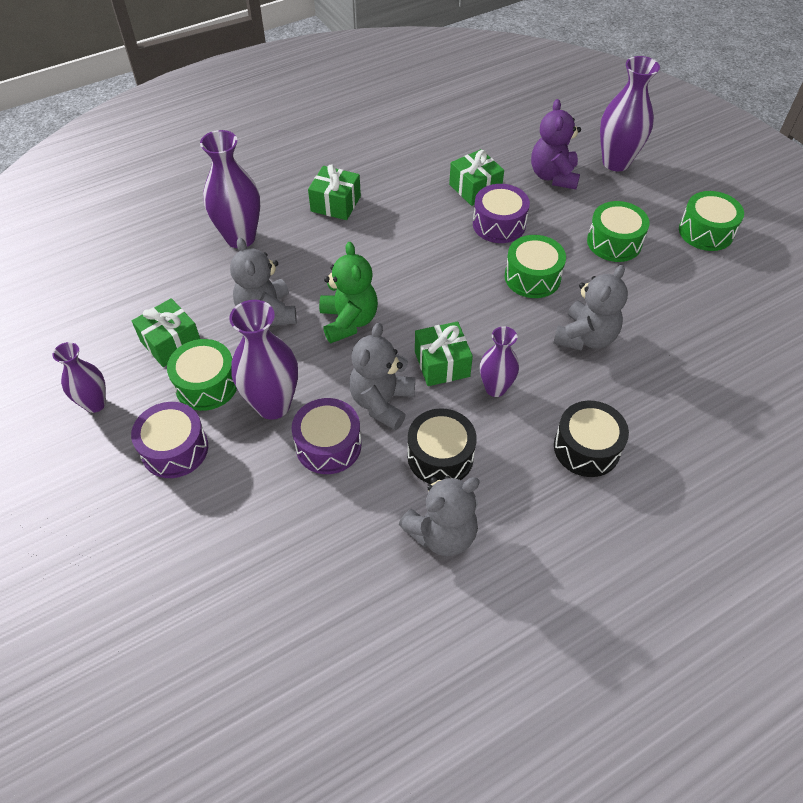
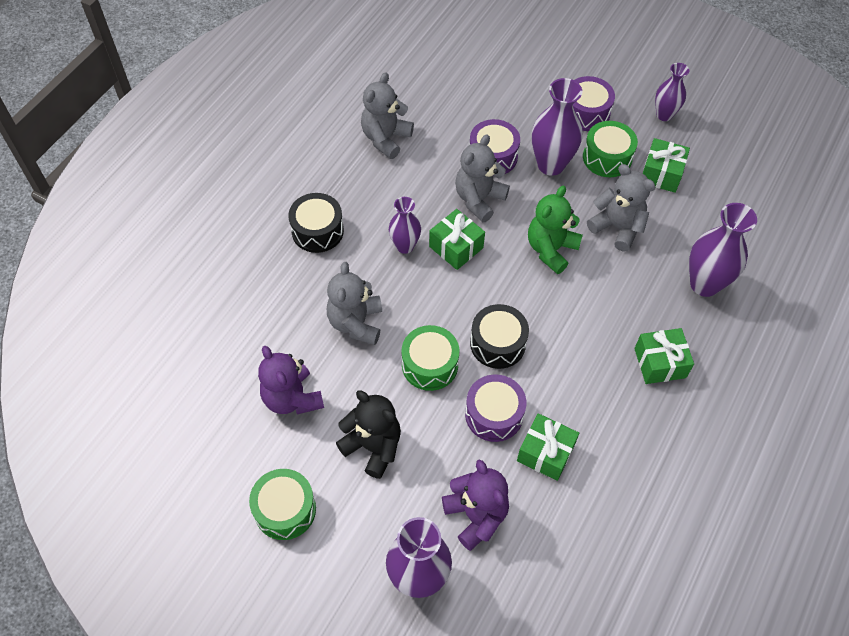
camera: 150 degrees right, 5 degrees up
green teddy bear [319,242,378,343] -> green teddy bear turned 75 degrees clockwise [528,186,583,274]
grey teddy bear [349,323,415,430] -> grey teddy bear turned 135 degrees counterclockwise [455,134,510,222]
black drum [407,408,477,484] -> black drum moved to [470,304,529,369]
green drum [587,201,650,262] -> black teddy bear [336,390,401,479]
none -> purple teddy bear [258,346,324,415]

